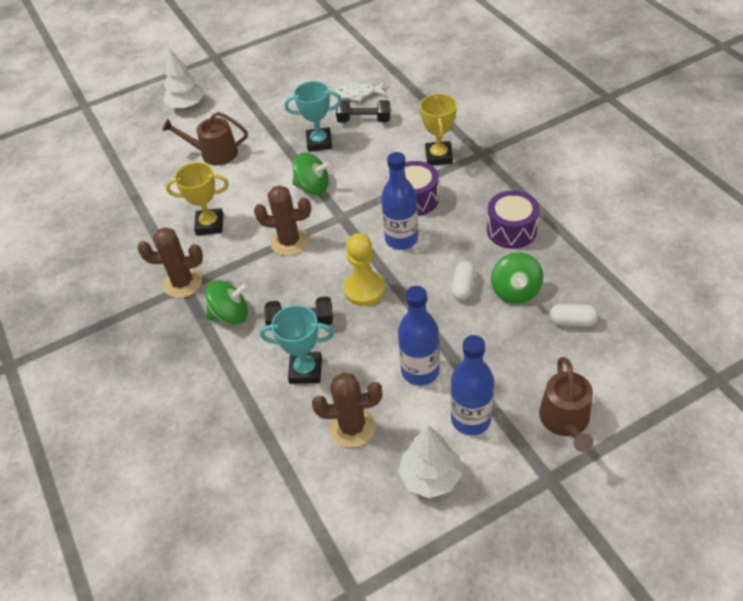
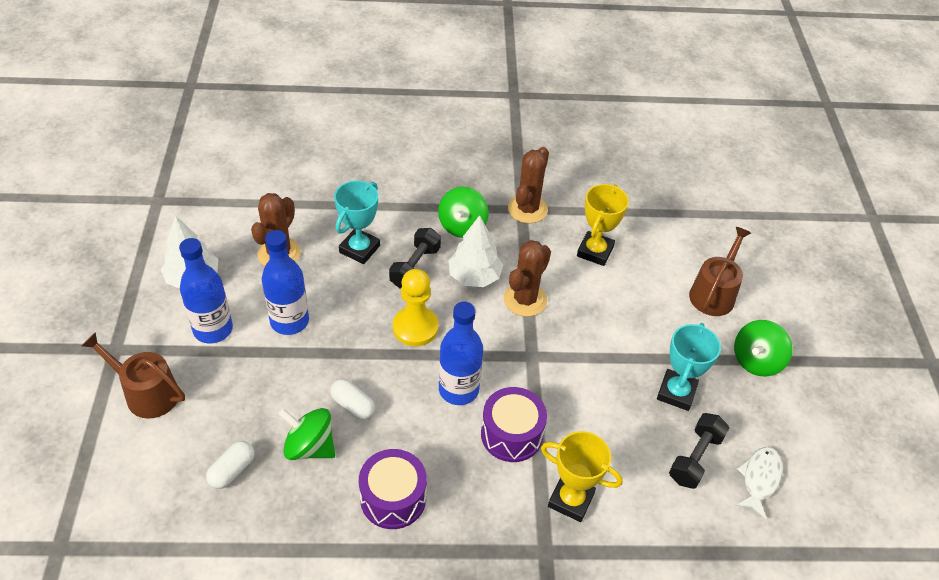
camera: 110 degrees right, 0 degrees up
white tree [164,48,205,109] -> white tree moved to [448,215,503,287]
green spinning top [293,153,331,195] -> green spinning top moved to [734,320,792,377]

